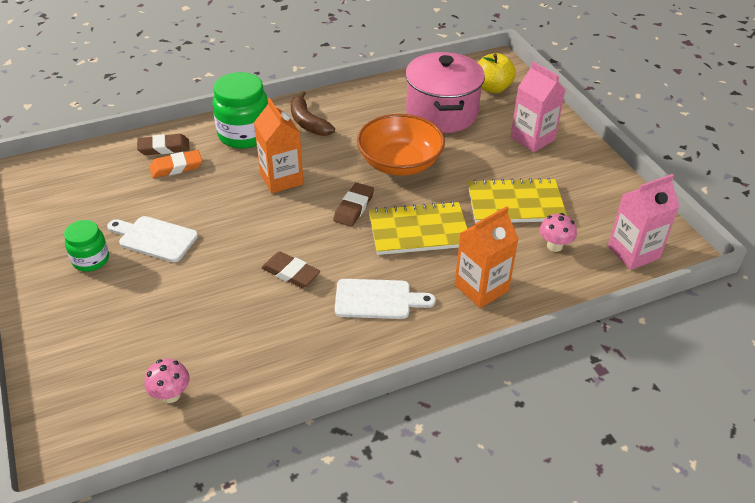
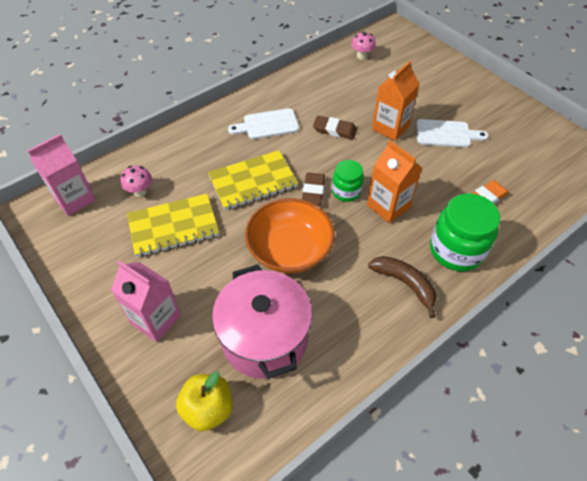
camera: 165 degrees right, 10 degrees up
green jar [64,220,109,272] -> green jar moved to [332,160,364,202]
brown eraser [137,134,190,155] -> none
orange carton [455,206,519,308] -> orange carton moved to [372,61,420,141]

